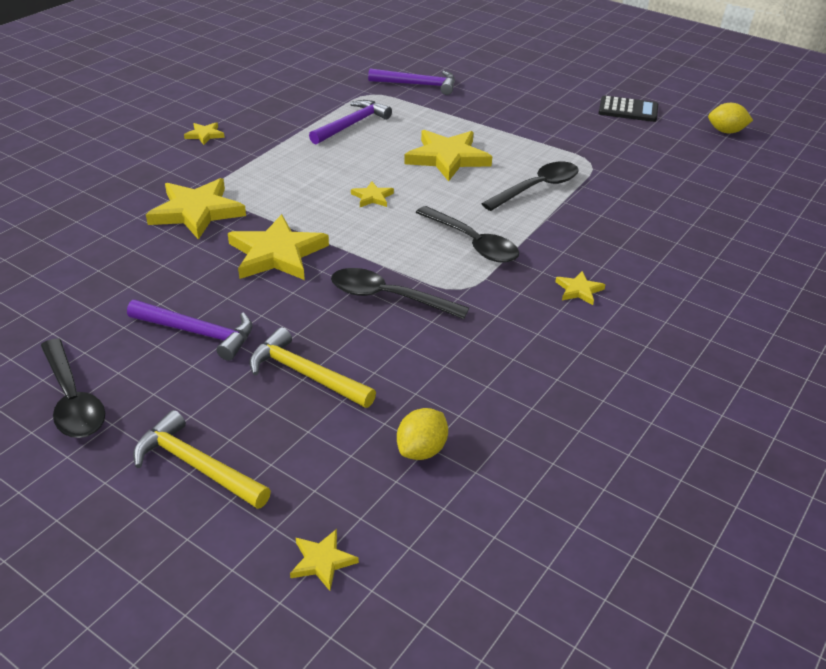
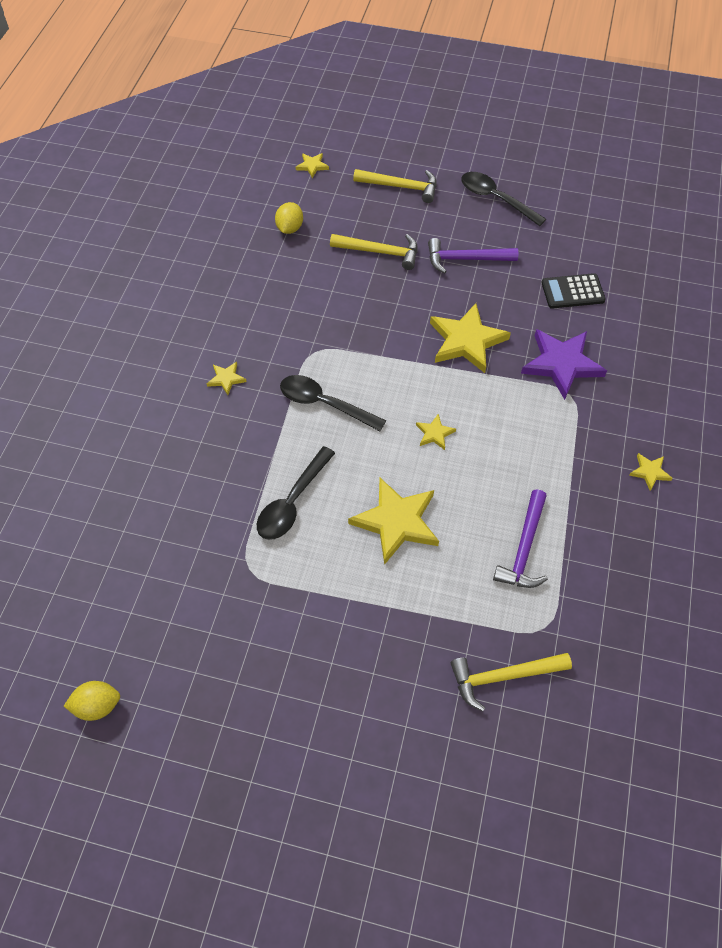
camera: 160 degrees right, 20 degrees up
yellow star [146,178,246,240] -> purple star [521,329,607,400]
black spoon [331,268,469,319] -> none
purple hammer [368,68,455,95] -> yellow hammer [451,653,572,711]
black calculator [599,95,658,122] -> black calculator moved to [541,273,606,309]

